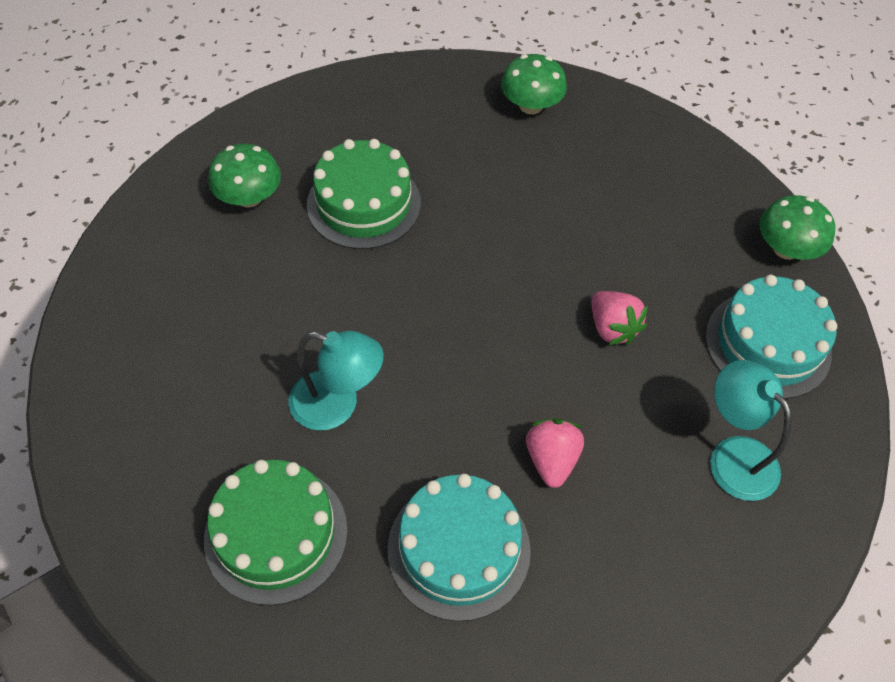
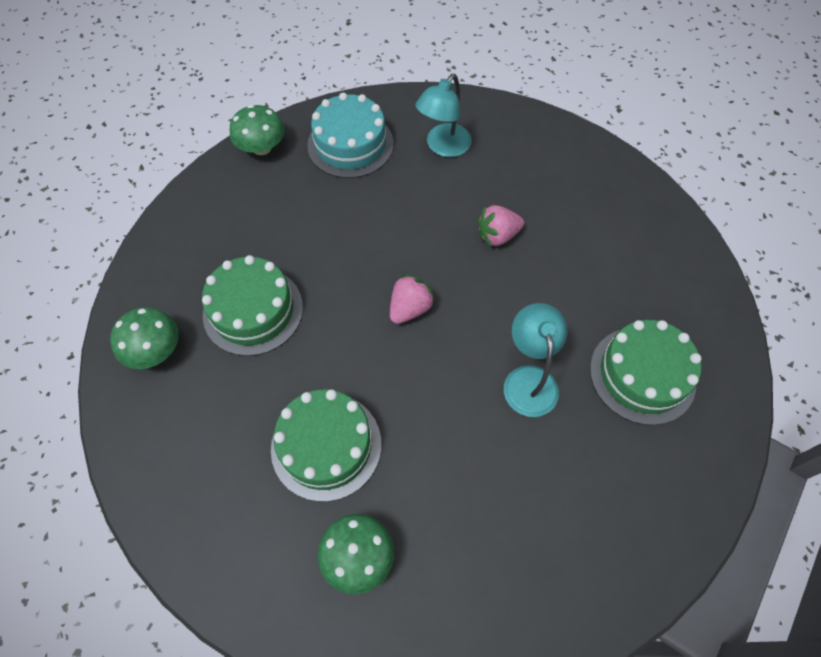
camera: 110 degrees left, 5 degrees up
turquoise cake [388,474,531,622] -> none
pink strawberry [591,291,648,345] -> pink strawberry moved to [390,274,435,324]
none -> green cake [202,255,303,356]

